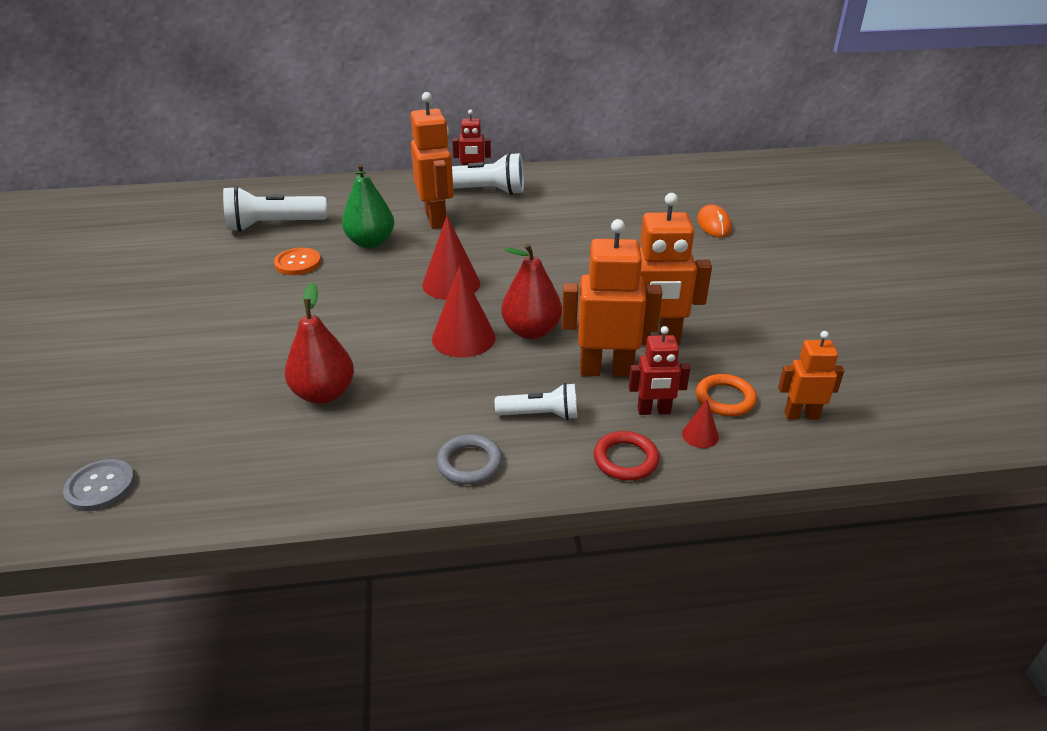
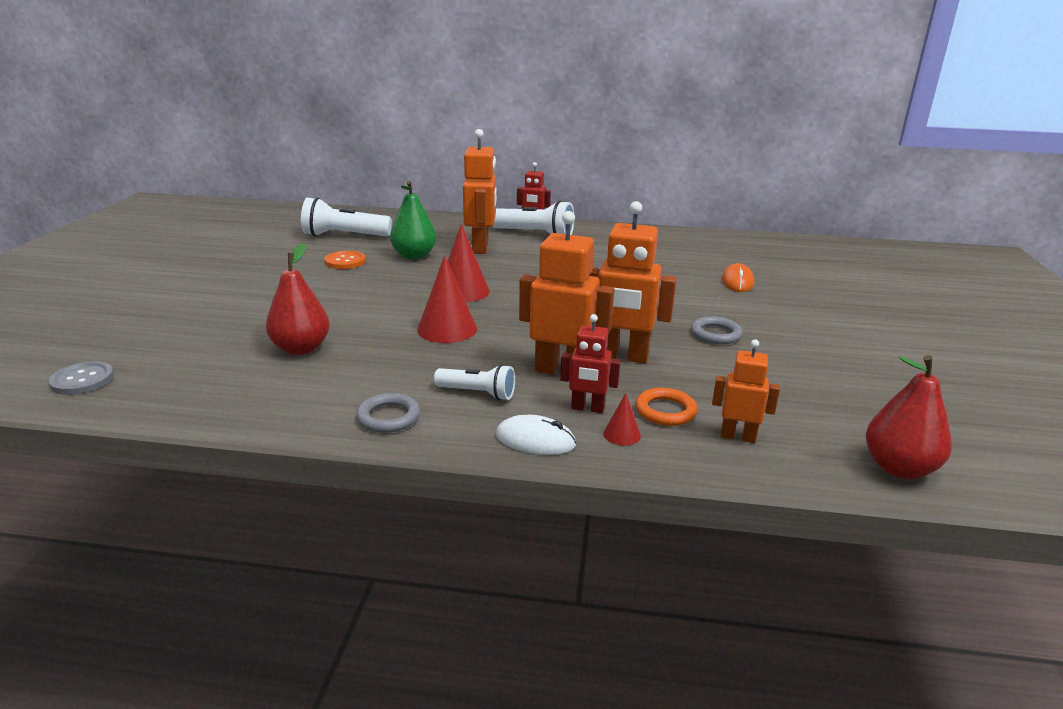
camera: 15 degrees right, 10 degrees down
red pear [501,243,562,339] -> red pear moved to [866,355,952,479]
red ring [594,431,659,481] -> white mouse [496,415,576,455]
none -> grey ring [691,316,743,344]

